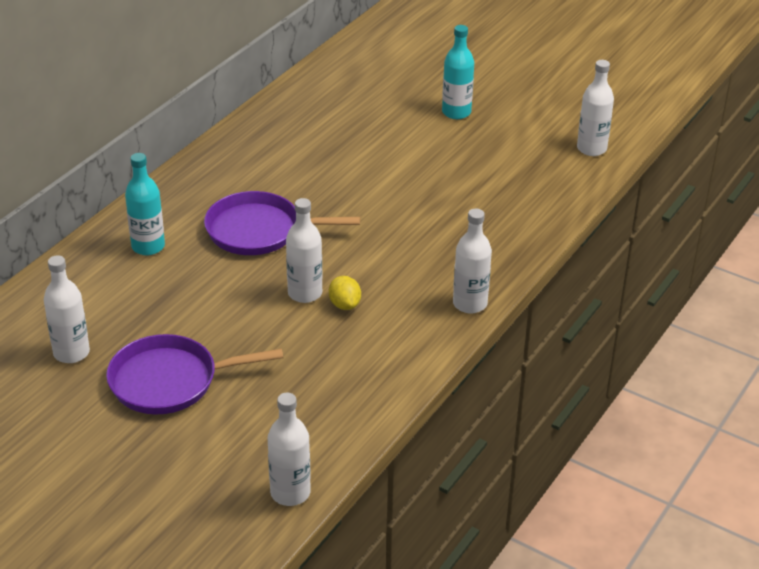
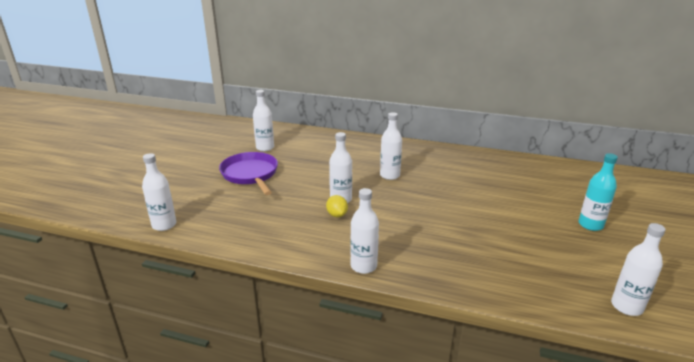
camera: 75 degrees right, 10 degrees down
turquoise bottle [125,153,165,255] -> none
purple pan [204,191,360,255] -> white bottle [380,112,402,180]
yellow lemon [329,276,361,310] -> yellow lemon turned 75 degrees counterclockwise [326,195,348,217]

